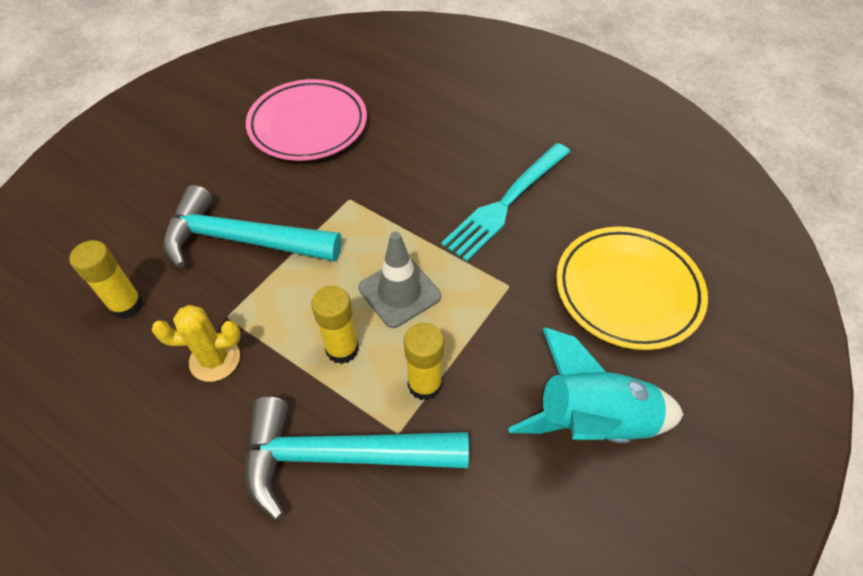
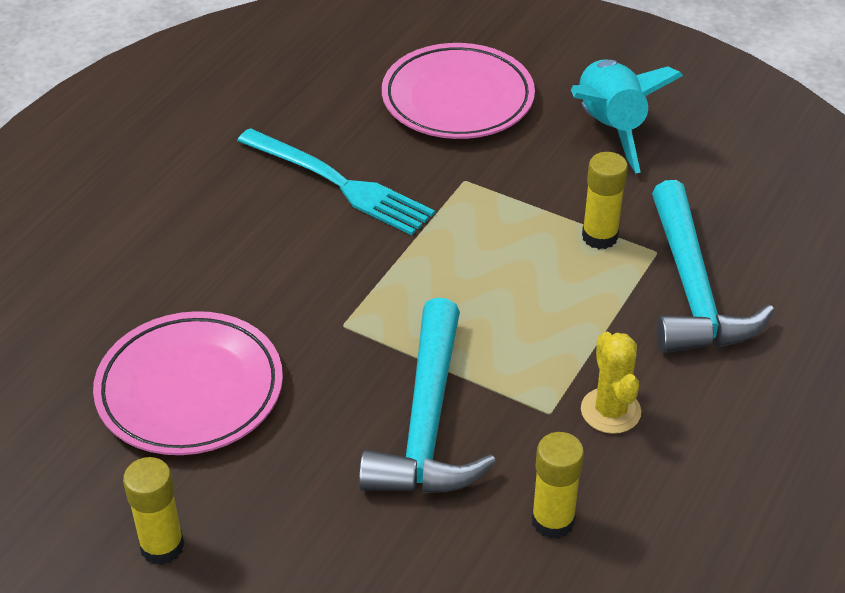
camera: 95 degrees left, 10 degrees down
yellow glue stick [311,286,359,364] -> yellow glue stick moved to [123,457,184,565]
grey traffic cone [358,232,441,328] -> none
yellow plate [556,227,708,350] -> pink plate [382,43,535,139]

